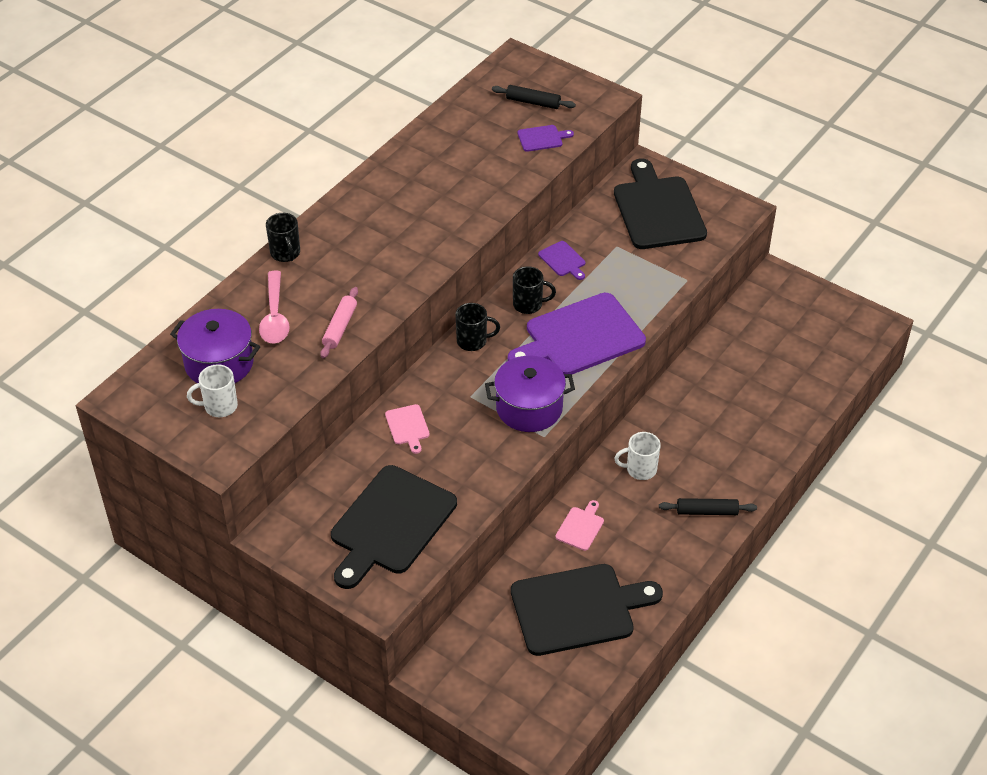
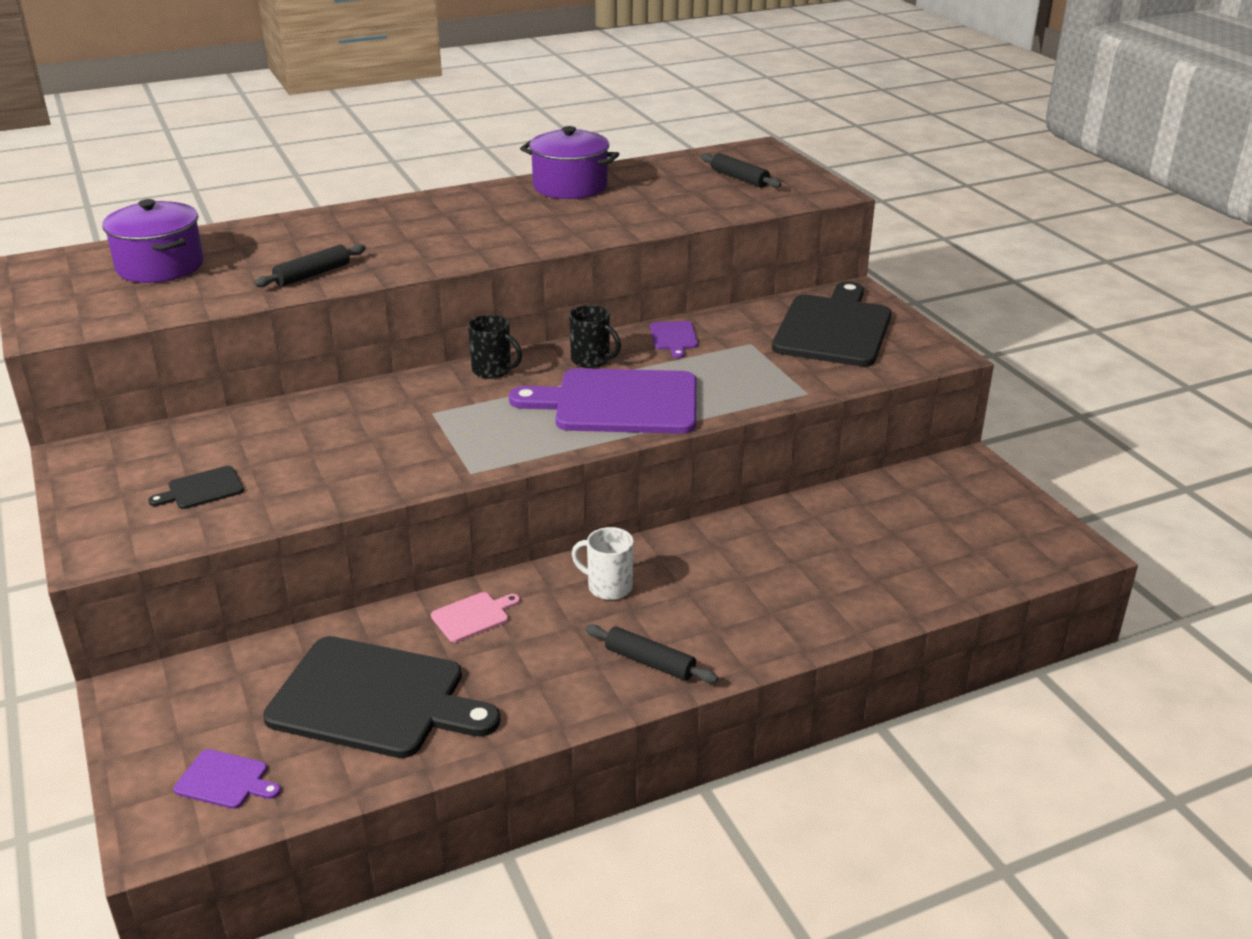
camera: 30 degrees right, 15 degrees down
white mug [187,364,238,417] -> none
pink spoon [259,271,290,344] -> none
black mug [266,213,300,262] -> none
pink rolling pin [320,287,358,358] -> black rolling pin [254,244,366,287]
black cutting board [331,465,457,589] -> black cutting board [148,466,244,509], size x0.43
pink cutting board [385,404,430,454] -> none
purple pot [485,356,575,432] -> purple pot moved to [520,126,619,199]
purple cutting board [518,125,574,152] -> purple cutting board moved to [174,749,281,809]

